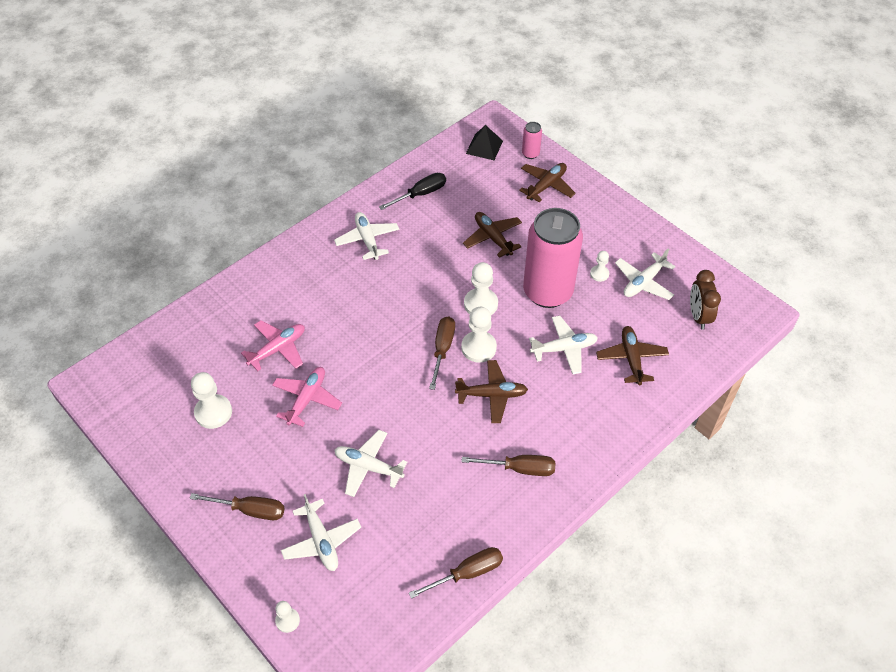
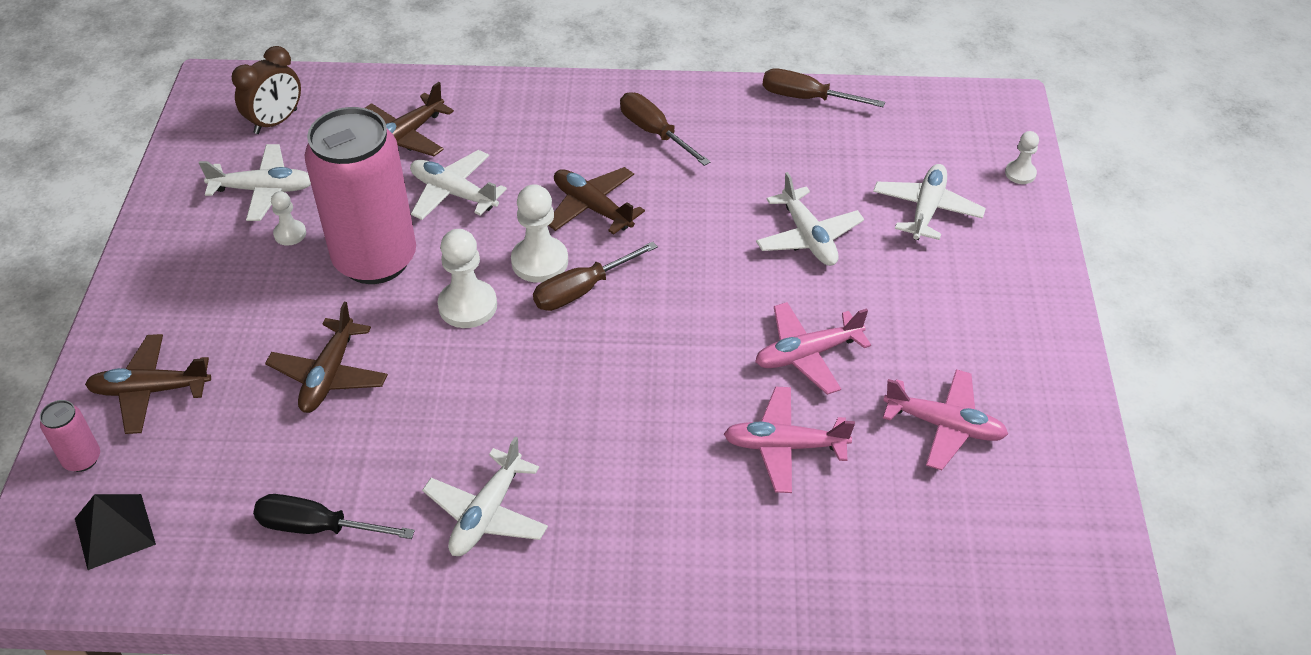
camera: 135 degrees left, 5 degrees down
brown screwdriver [189,493,285,520] -> none
white pawn [191,372,232,429] -> pink plane [883,369,1008,470]

